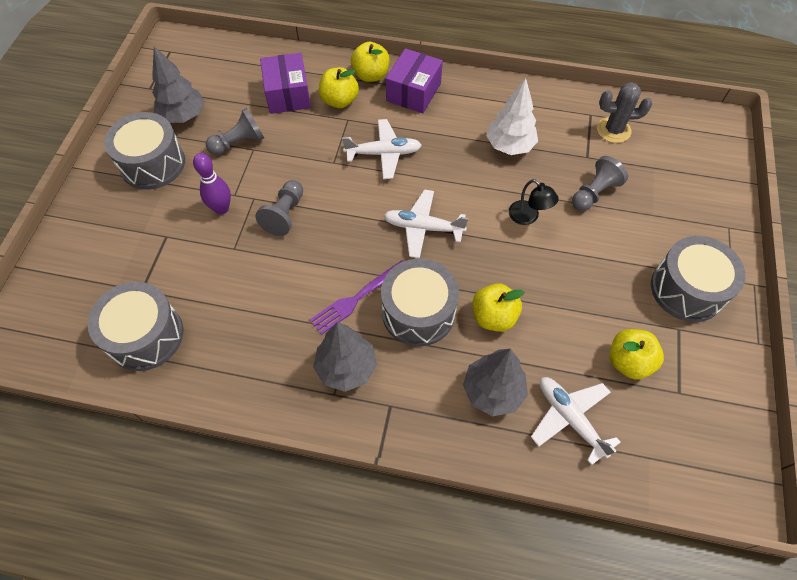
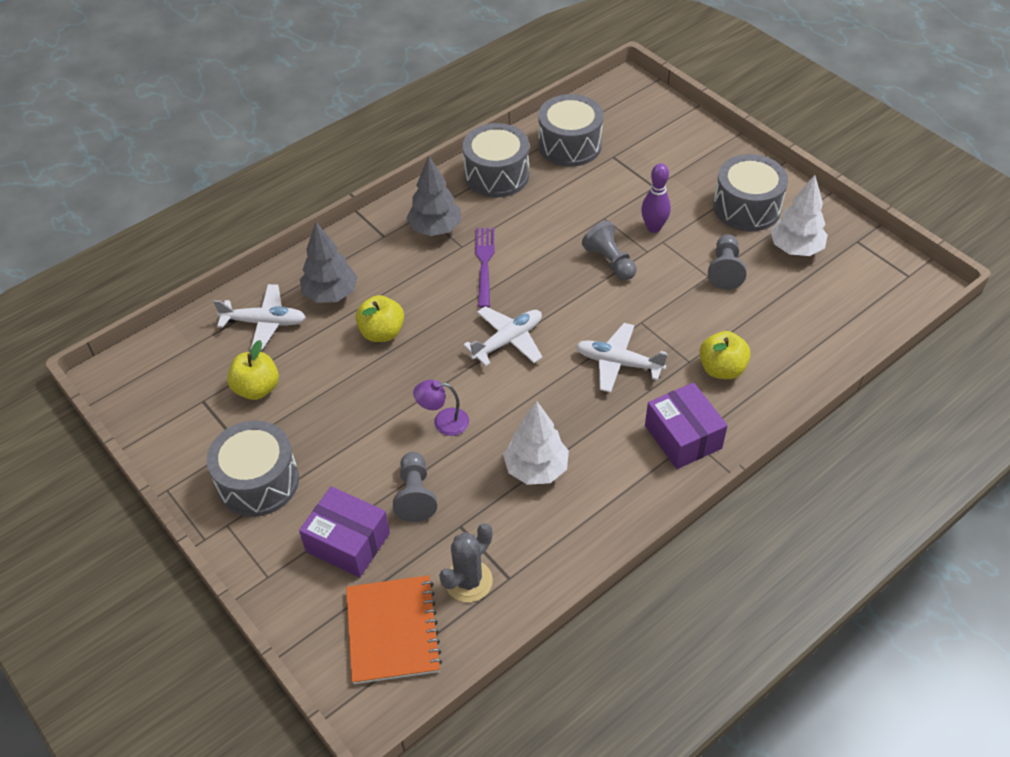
camera: 130 degrees right, 10 degrees down
grey tree [152,46,204,123] -> white tree [770,175,828,256]
purple box [260,53,311,114] -> purple box moved to [299,486,390,578]
white plane [342,119,422,179] -> white plane turned 75 degrees clockwise [576,323,668,393]
yellow apple [351,42,390,82] -> none
grey drum [381,259,459,346] -> grey drum moved to [463,123,529,198]
black lamp [509,179,559,225] -> purple lamp [413,380,469,436]
none -> orange notebook [346,575,442,684]

